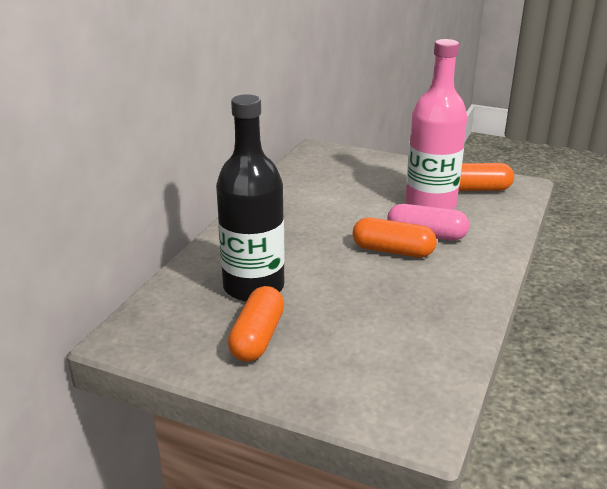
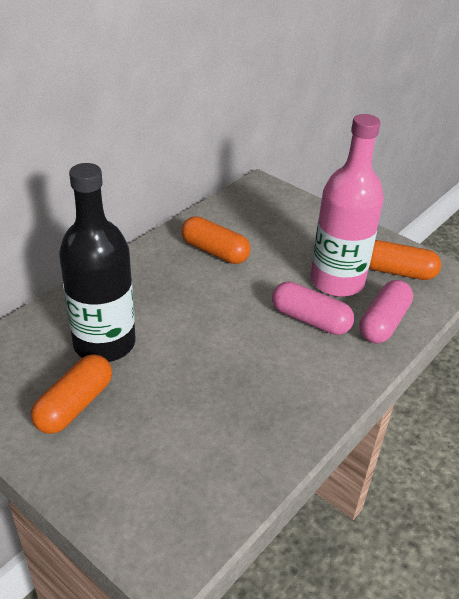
camera: 15 degrees right, 10 degrees up
orange capsule [353,218,437,258] -> orange capsule moved to [181,216,251,264]
none -> pink capsule [359,280,413,343]

